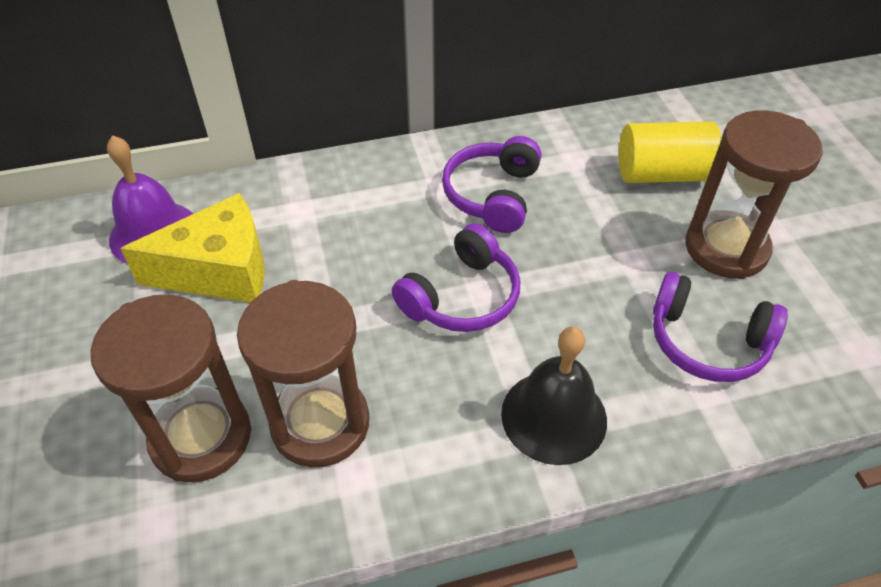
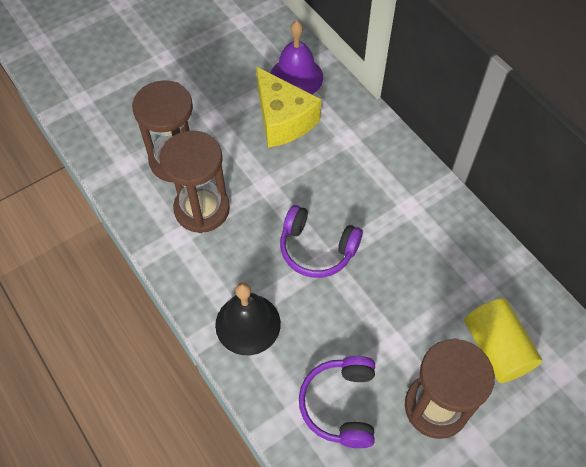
camera: 70 degrees right, 10 degrees up
purple headphones [442,136,542,233] -> none

